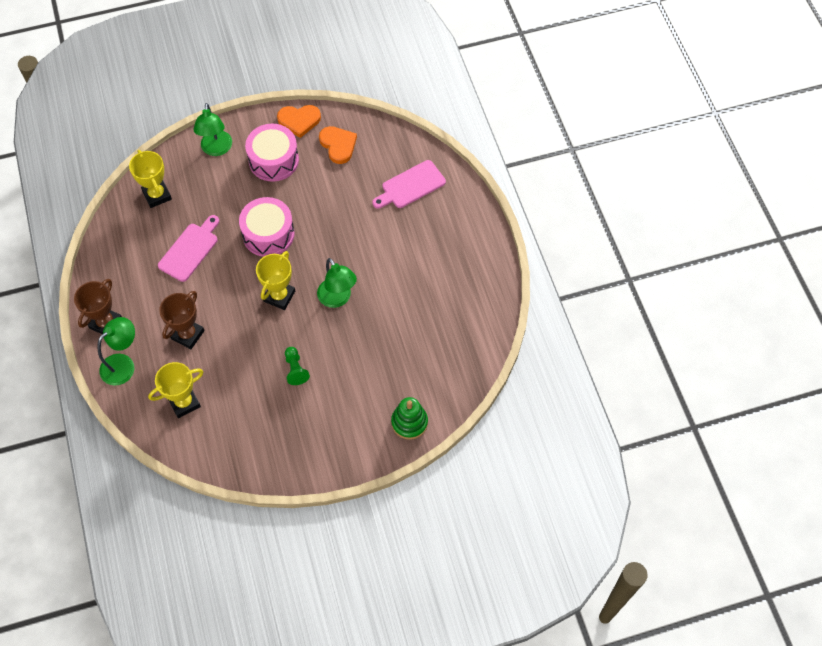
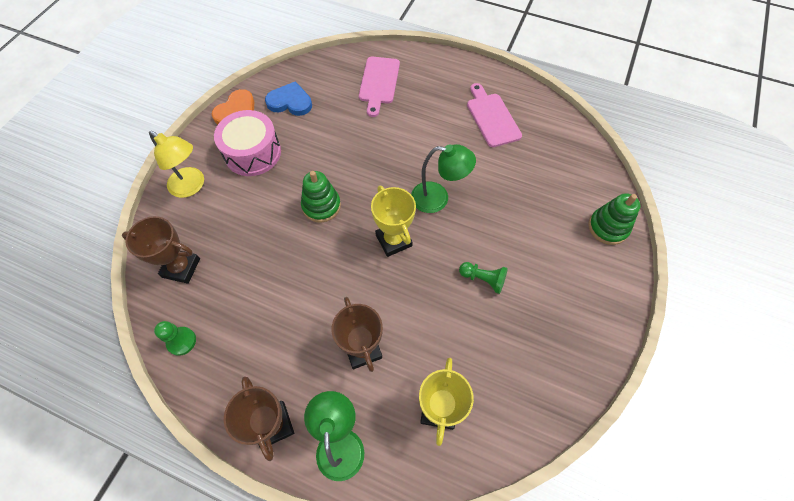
camera: 50 degrees left, 0 degrees up
yellow trophy [129,150,172,208] -> brown trophy [122,216,200,284]
pink cutting board [158,215,219,282] -> pink cutting board moved to [467,83,522,147]
green lamp [194,103,232,156] -> yellow lamp [149,131,204,198]
pink drum [239,197,294,257] -> green stacking toy [301,171,341,223]
orange heart [319,126,357,164] -> blue heart [265,81,312,116]
none -> green pawn [154,321,196,356]

